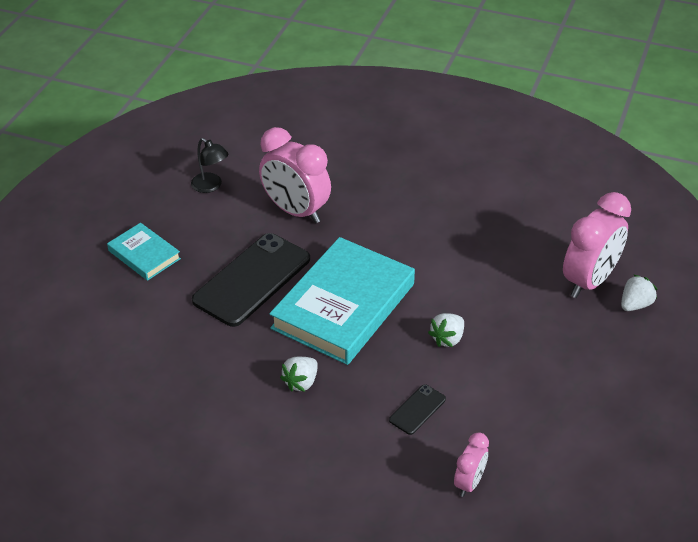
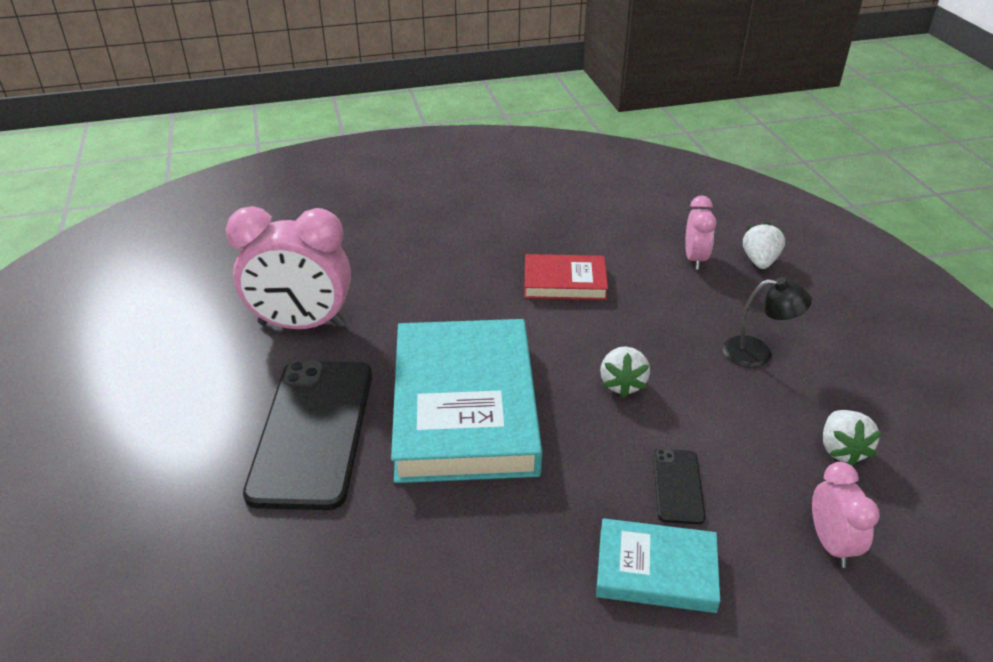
camera: 35 degrees left, 5 degrees down
turquoise book [107,223,181,281] -> turquoise book moved to [596,518,720,613]
black lamp [191,138,228,193] -> black lamp moved to [723,277,812,367]
white strawberry [280,357,318,392] -> white strawberry moved to [823,410,882,466]
pink clock [563,192,631,298] -> pink clock [685,196,716,270], size x0.52
none -> red book [524,254,608,300]

